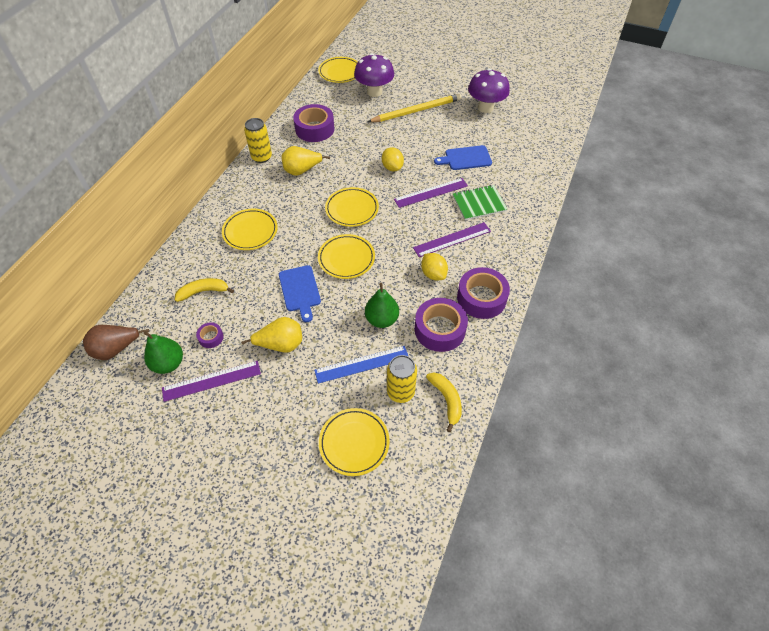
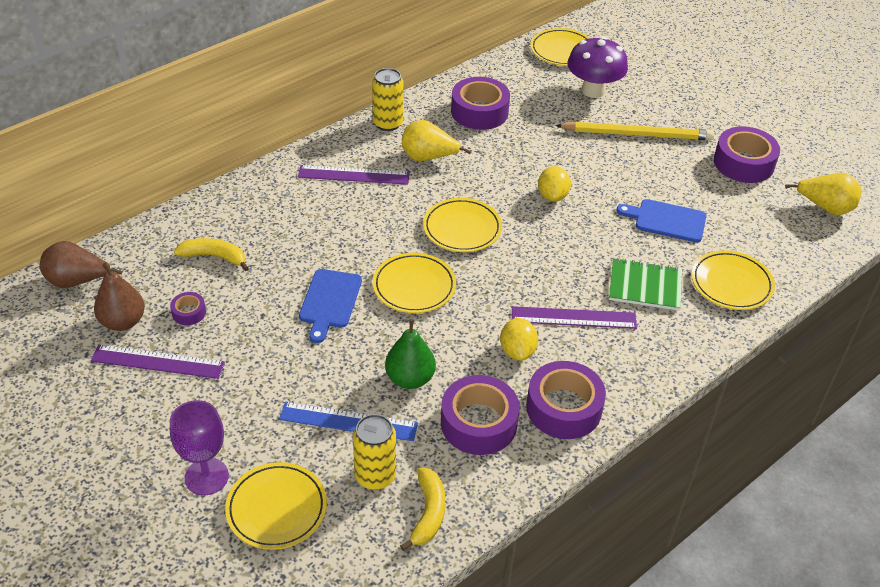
camera: 25 degrees right, 10 degrees down
green pear [143,331,183,374] -> brown pear [94,263,145,331]
yellow plate [222,209,278,250] -> yellow plate moved to [691,250,775,310]
yellow pear [241,317,302,353] -> yellow pear moved to [785,173,861,215]
purple ruler [394,178,468,208] -> purple ruler moved to [298,165,410,185]
purple mushroom [468,68,510,113] -> purple tape [714,126,780,183]
none -> purple goblet [170,400,229,495]

